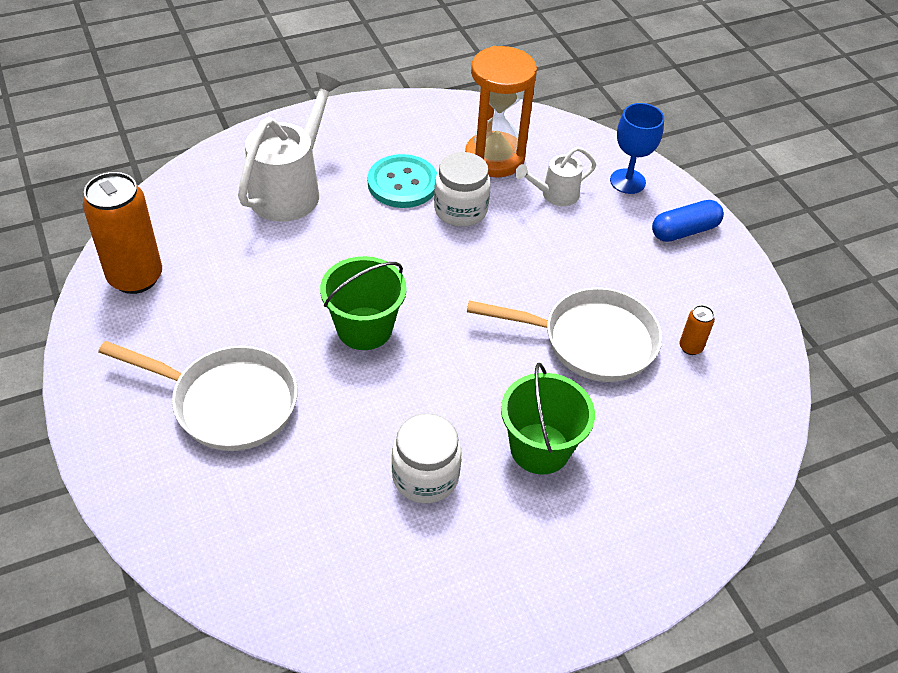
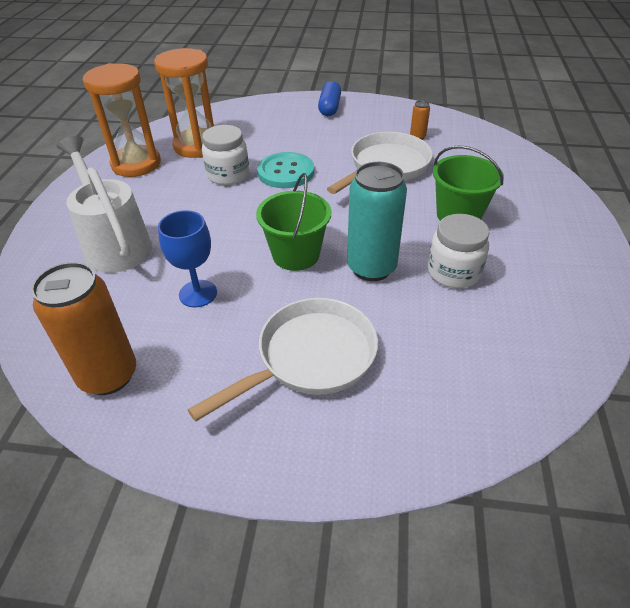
camera: 55 degrees left, 5 degrees down
turquoise button [367,154,437,208] -> turquoise button moved to [257,152,314,188]
white watering can [515,146,596,206] -> none
blue goblet [610,103,664,194] -> blue goblet moved to [158,210,217,307]
none -> orange hourglass [83,63,161,177]
none -> turquoise can [347,162,407,281]

